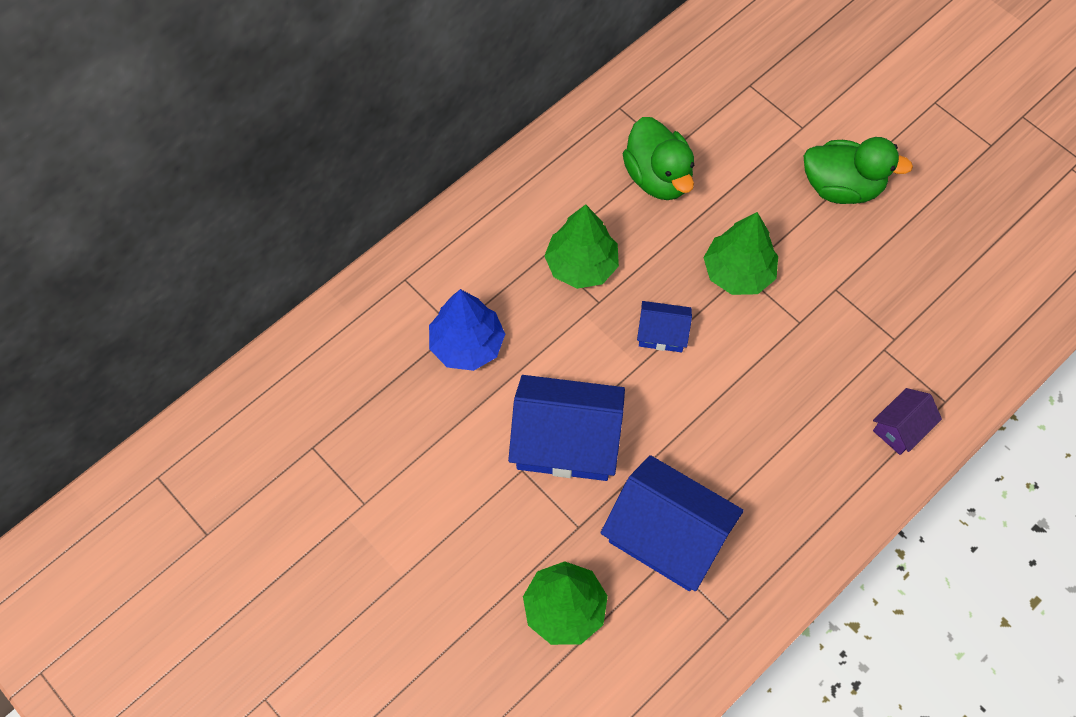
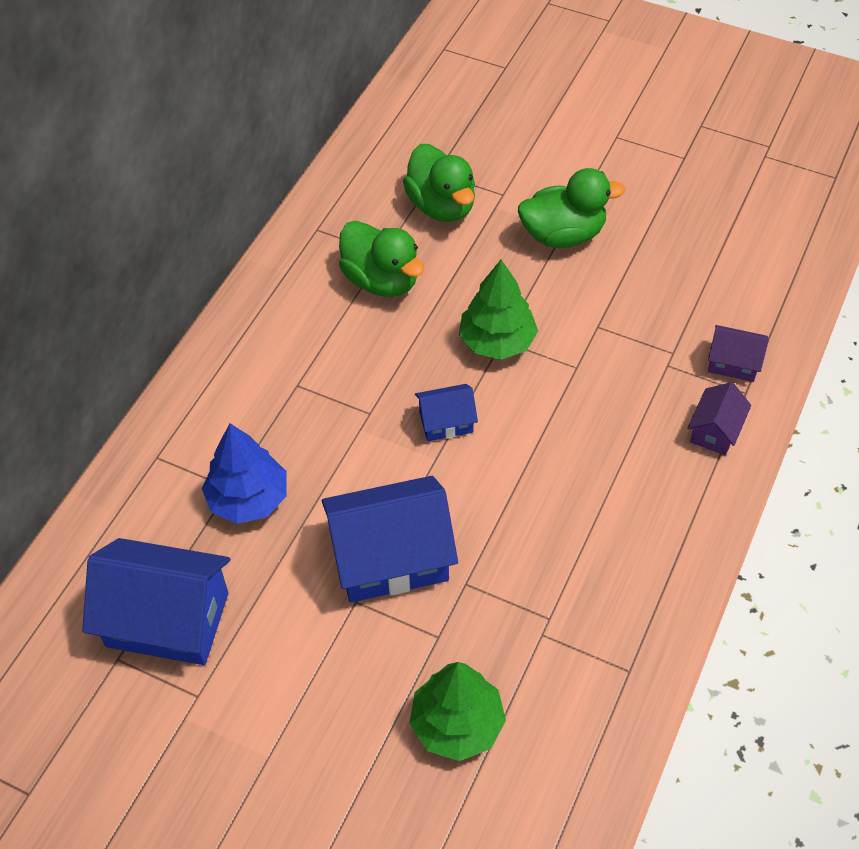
camera: 20 degrees left, 10 degrees down
green tree [544,204,619,289] -> none
blue house [601,455,744,591] -> blue house moved to [82,538,230,665]
none -> green duck [403,144,475,222]
none -> purple house [708,325,769,382]

